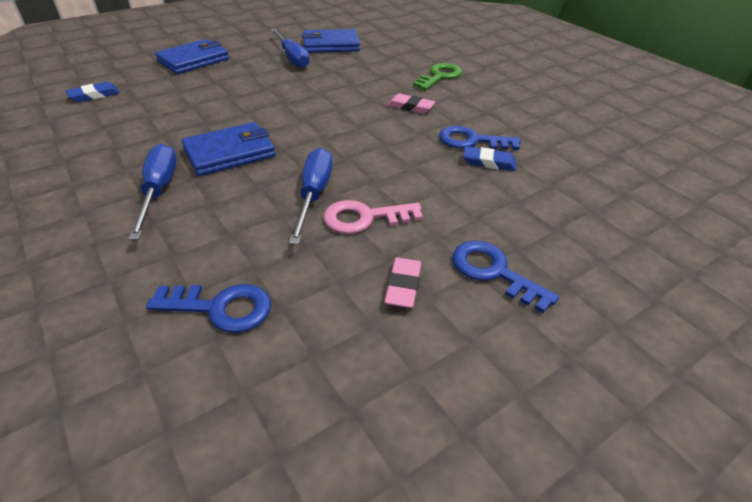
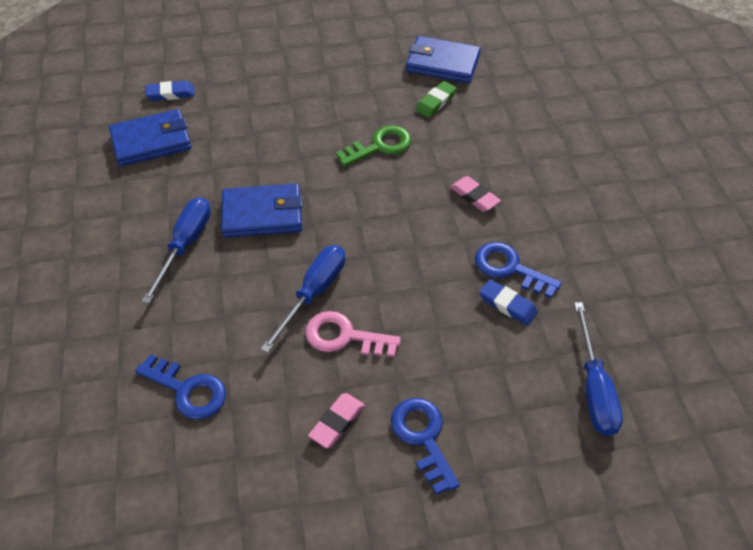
camera: 25 degrees right, 10 degrees up
blue wallet [155,39,229,74] -> blue wallet moved to [109,109,191,166]
blue screwdriver [271,29,310,68] -> blue screwdriver moved to [574,302,623,436]
green key [413,63,462,90] -> green key moved to [336,125,411,167]
none -> green eraser [416,81,457,118]

